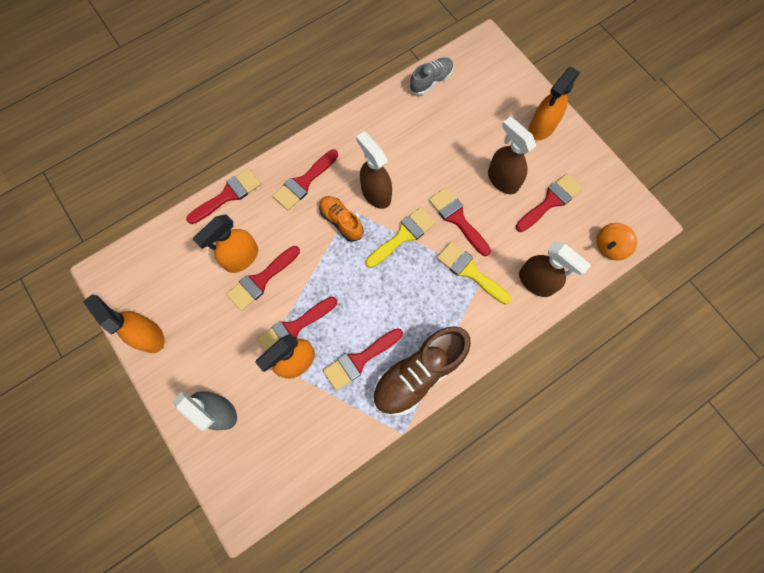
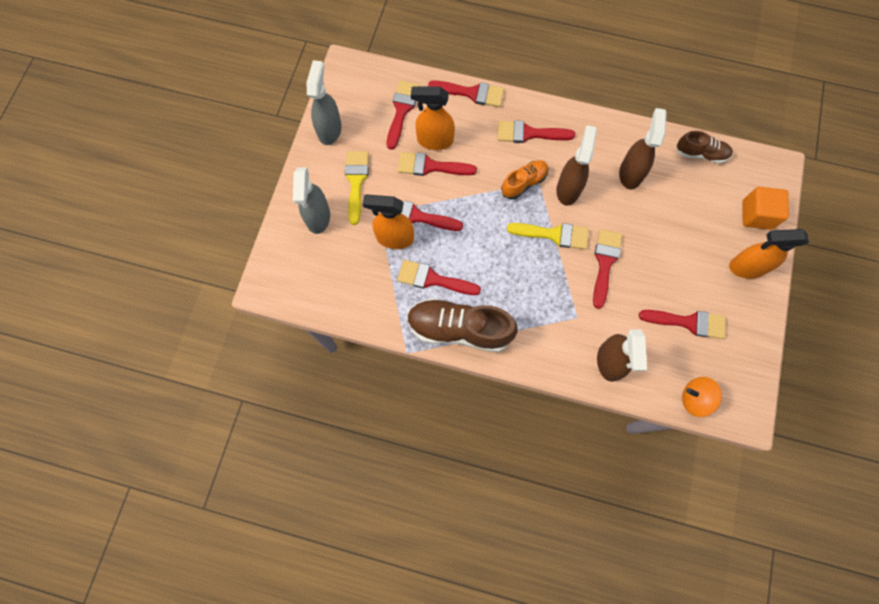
camera: 50 degrees right, 0 degrees up
orange spray bottle [83,294,165,353] -> grey spray bottle [307,60,342,145]
orange shoe [319,196,363,242] -> orange shoe turned 45 degrees clockwise [501,160,549,199]
grey shoe [410,57,454,95] -> brown shoe [676,131,733,164]
yellow brush [437,241,511,305] -> yellow brush moved to [345,151,369,225]
brown spray bottle [488,116,536,194] -> brown spray bottle moved to [619,108,667,190]
none -> red brush [387,80,420,150]
none -> orange cube [742,187,789,230]

